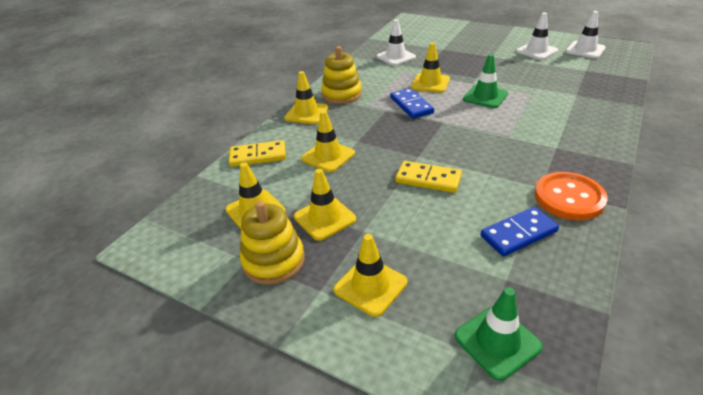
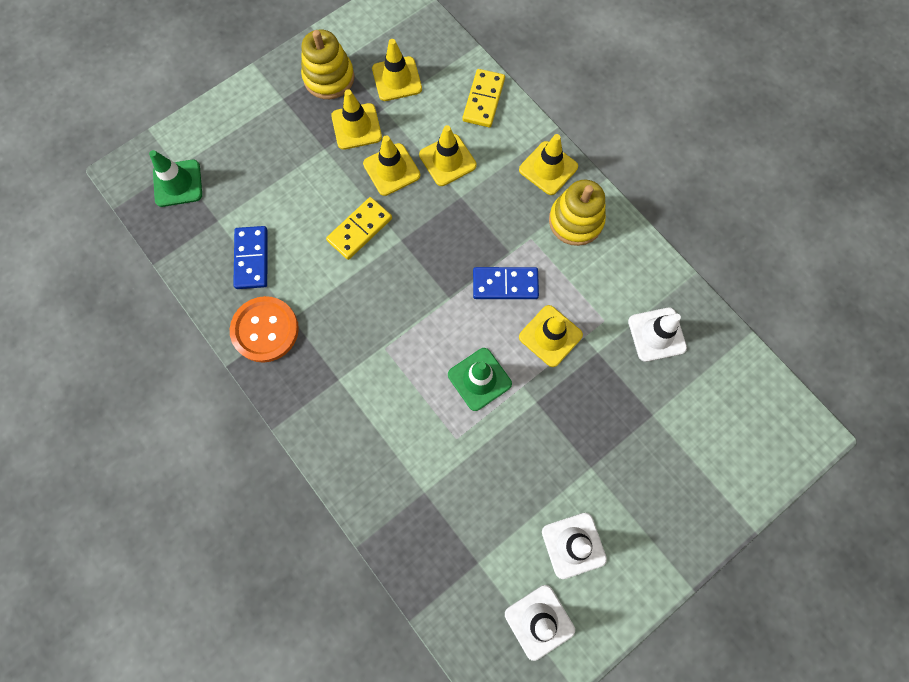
camera: 110 degrees right, 35 degrees up
yellow traffic cone [333,234,407,317] -> yellow traffic cone moved to [363,135,420,196]

